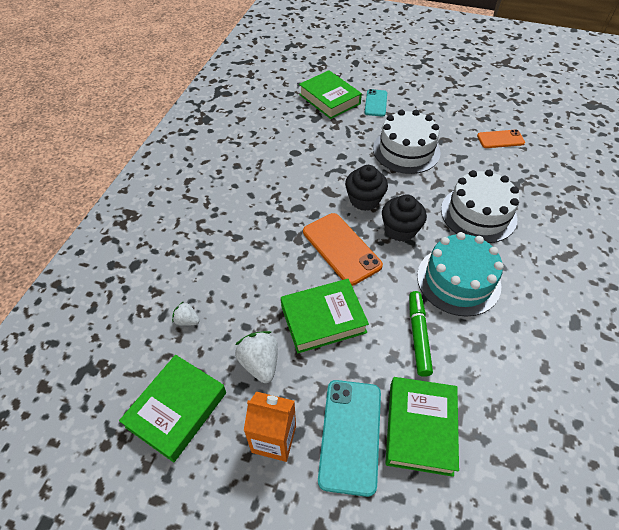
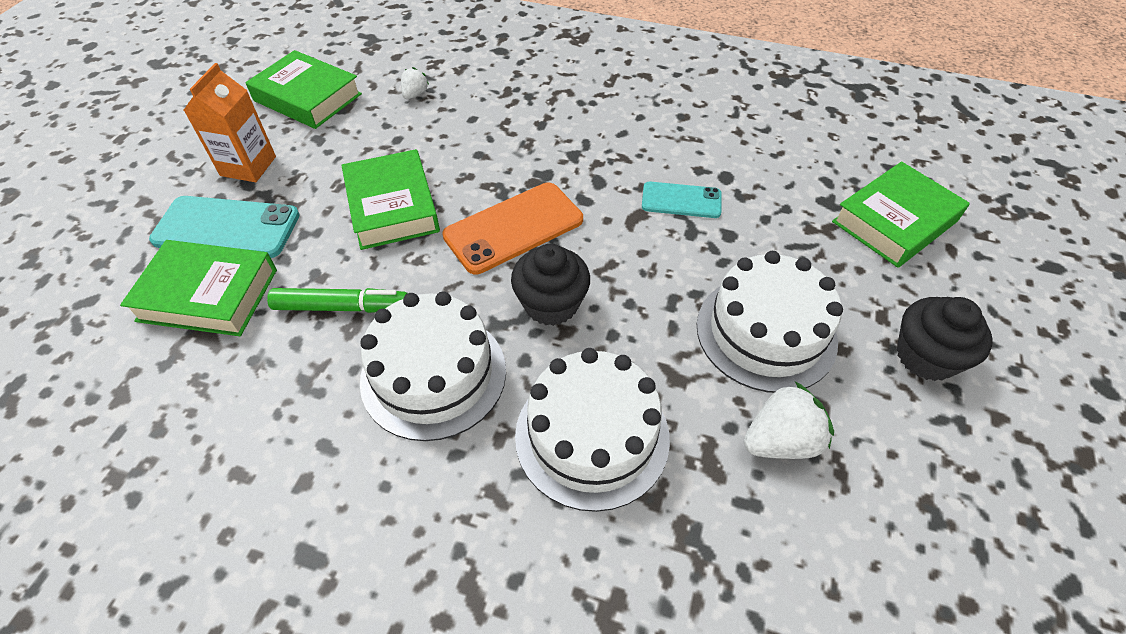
camera: 90 degrees right, 0 degrees up
white strawberry [235,331,278,383] -> white strawberry moved to [744,382,834,459]
black cupcake [345,165,388,211] -> black cupcake moved to [897,297,993,381]
turquoise phone [365,89,387,117] -> turquoise phone moved to [642,182,722,218]
turquoise cake [417,232,504,317] -> white cake [360,292,506,441]
orange phone [477,129,525,148] -> none

